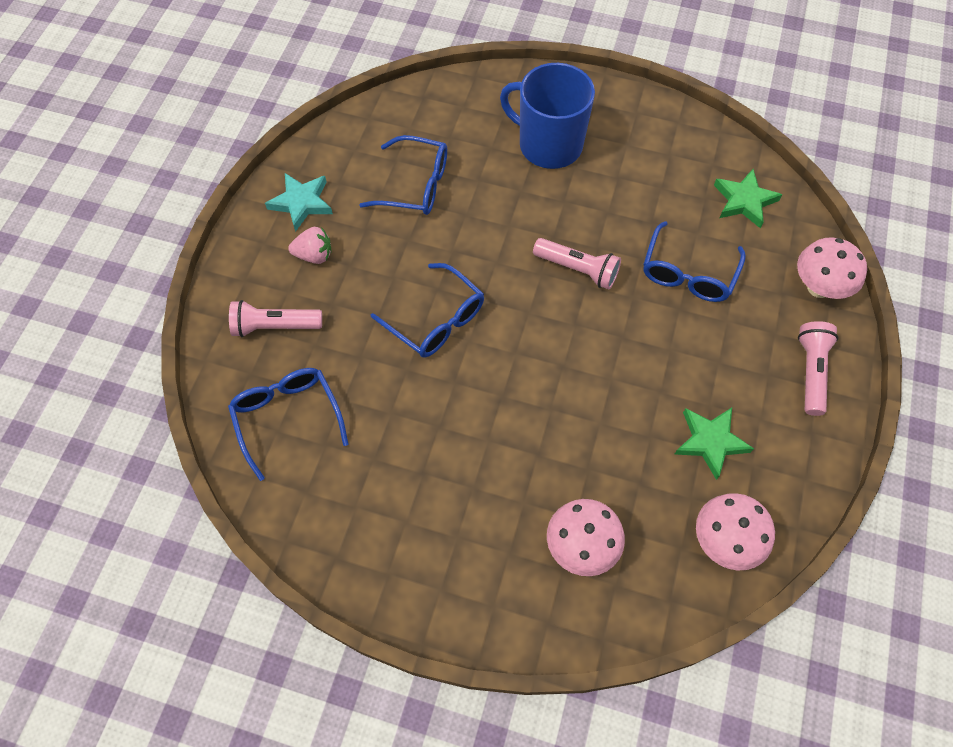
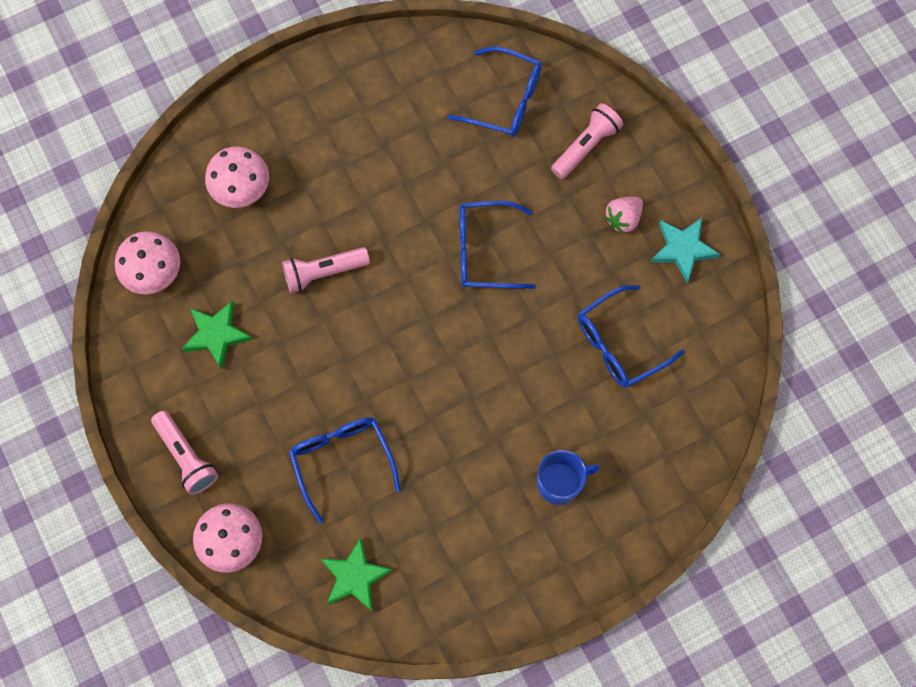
camera: 135 degrees right, 10 degrees up
blue mug [500,63,595,169] -> blue mug [537,450,600,505], size x0.61
pink flashlight [533,238,621,289] -> pink flashlight moved to [282,247,370,293]

